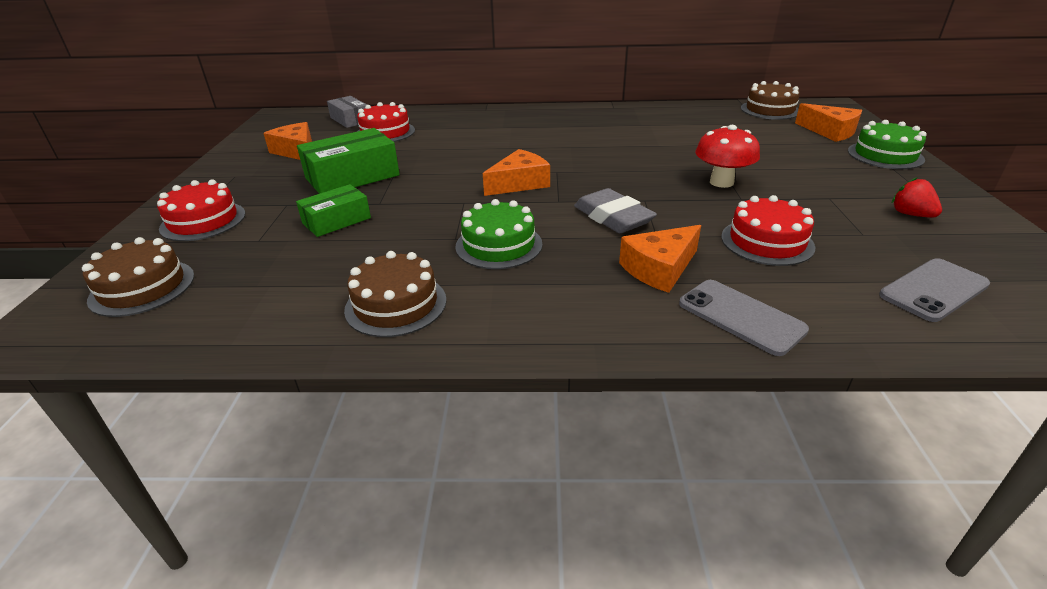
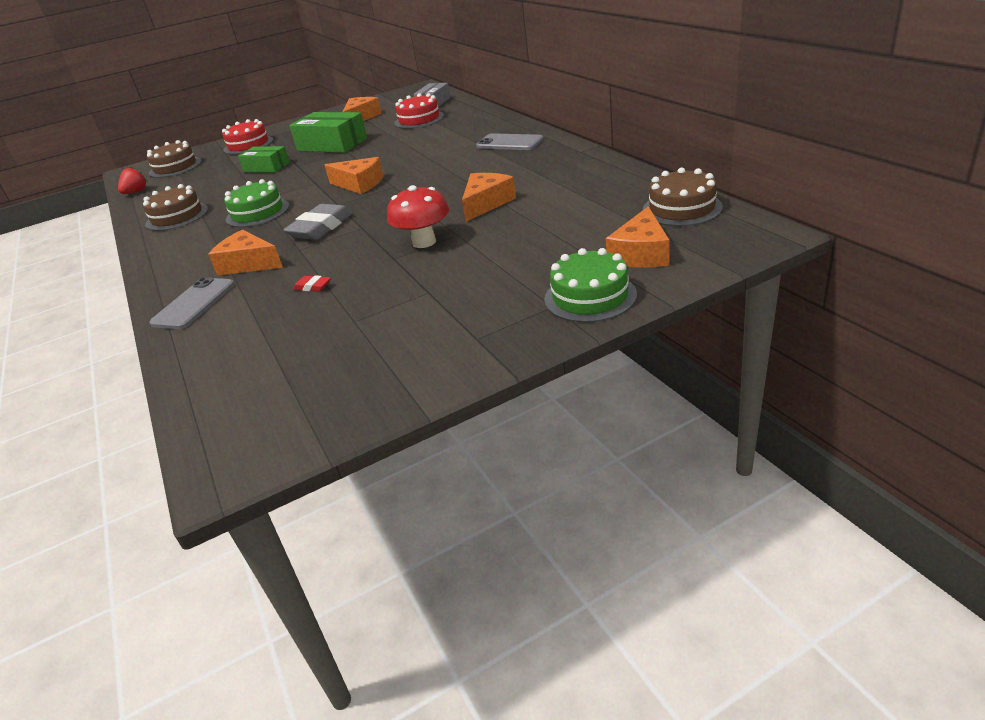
camera: 65 degrees right, 0 degrees up
red cake [721,195,815,266] -> red eraser [293,275,331,292]
grey phone [879,258,990,322] -> grey phone moved to [476,133,544,150]
red strawberry [892,177,942,218] -> red strawberry moved to [118,166,148,194]
none -> orange cheese [462,173,516,222]

